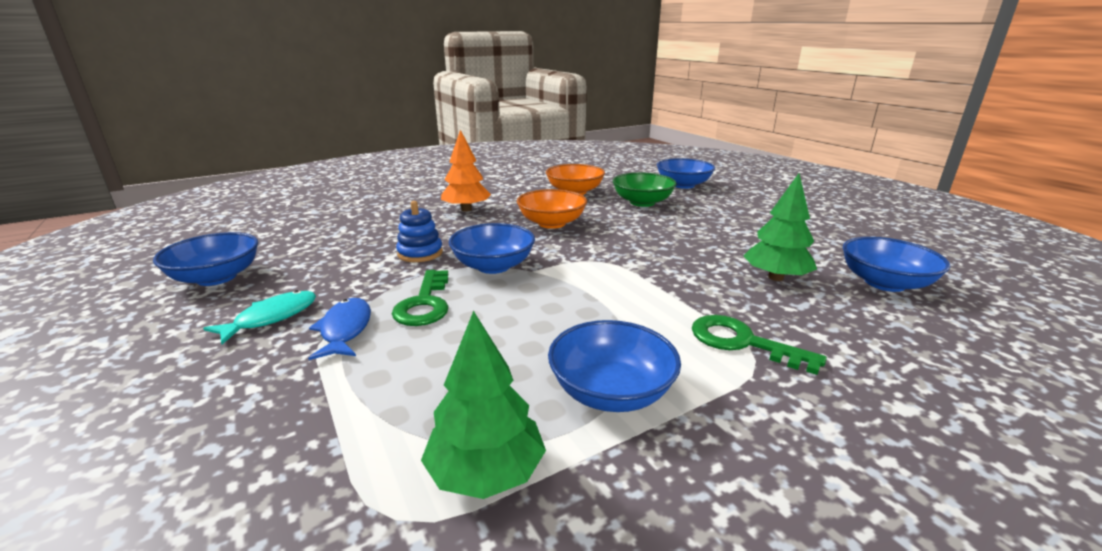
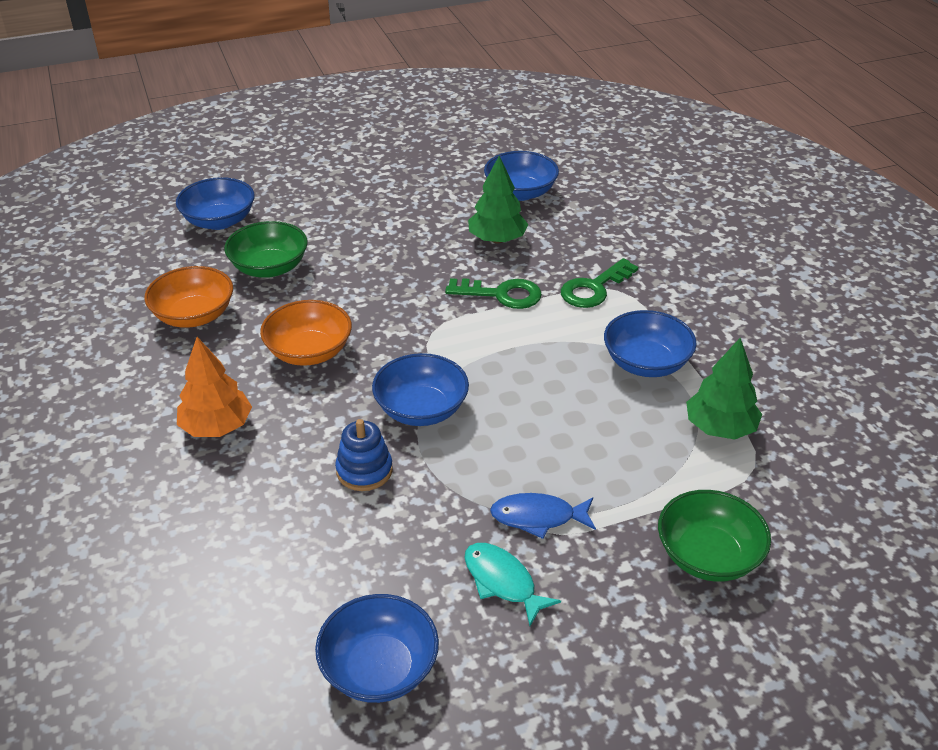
camera: 80 degrees left, 15 degrees up
green key [392,270,449,326] -> green key moved to [445,278,542,309]
none -> green bowl [658,490,771,582]

